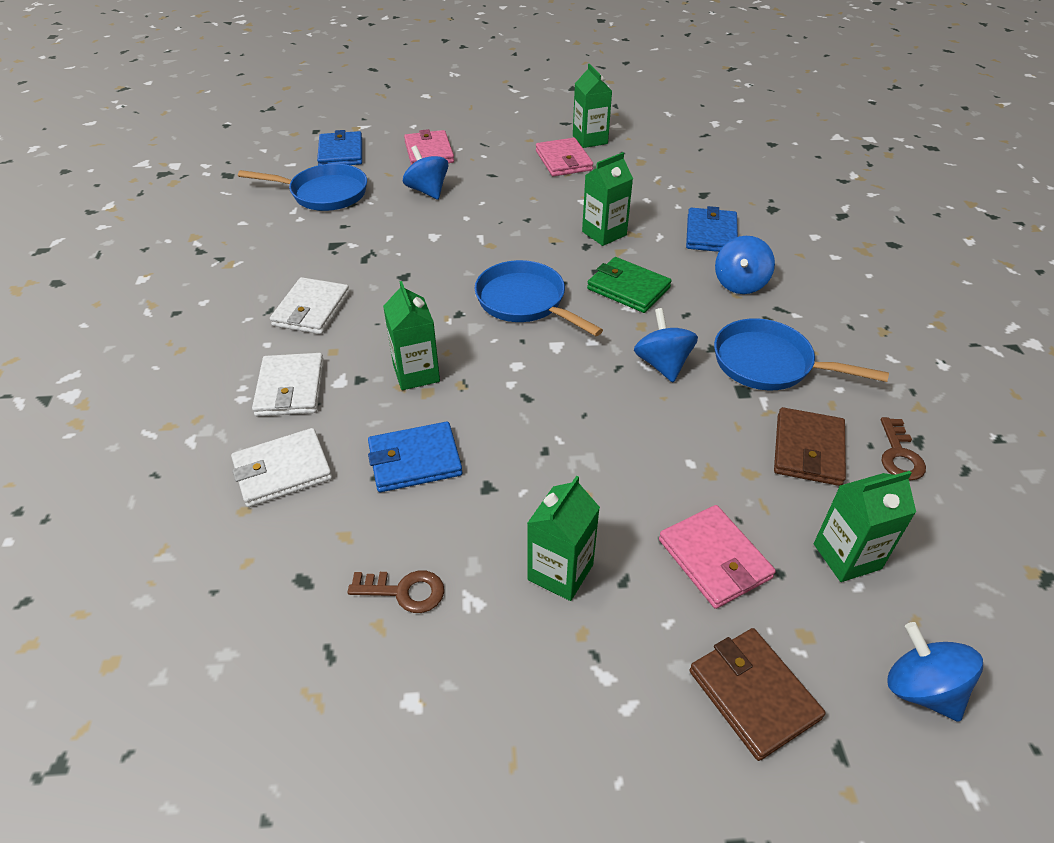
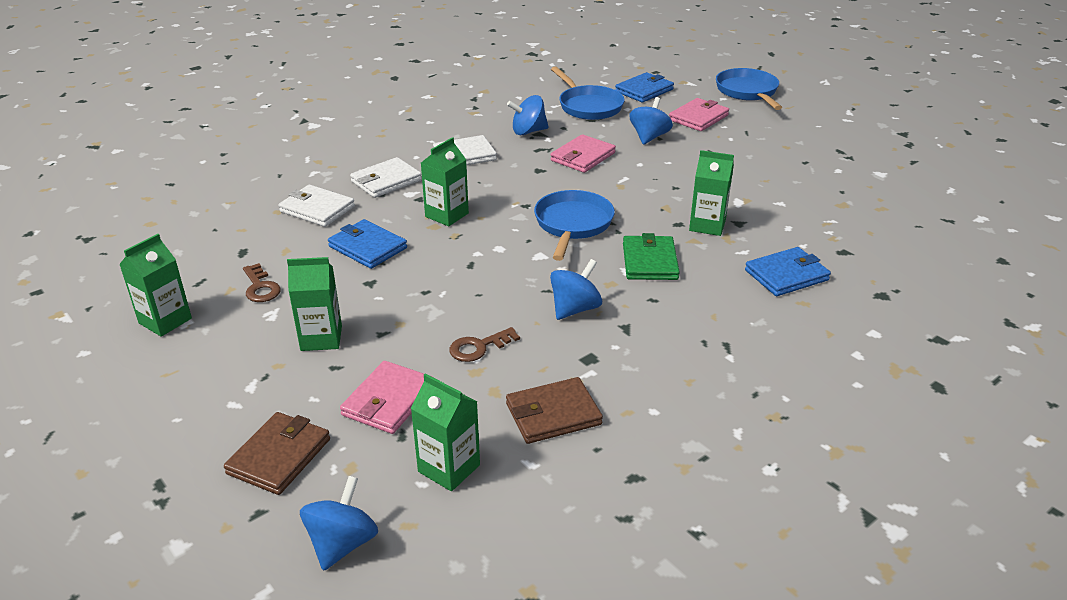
camera: 55 degrees right, 10 degrees down
pink wallet [536,138,593,176] -> pink wallet moved to [551,134,616,173]
green carton [573,64,612,148] -> green carton moved to [119,234,192,337]
blue pan [714,318,889,390] -> blue pan moved to [716,68,782,110]
blue spinning top [715,236,775,294] -> blue spinning top moved to [507,95,549,135]
brown key [881,417,926,481] -> brown key moved to [449,327,520,362]

